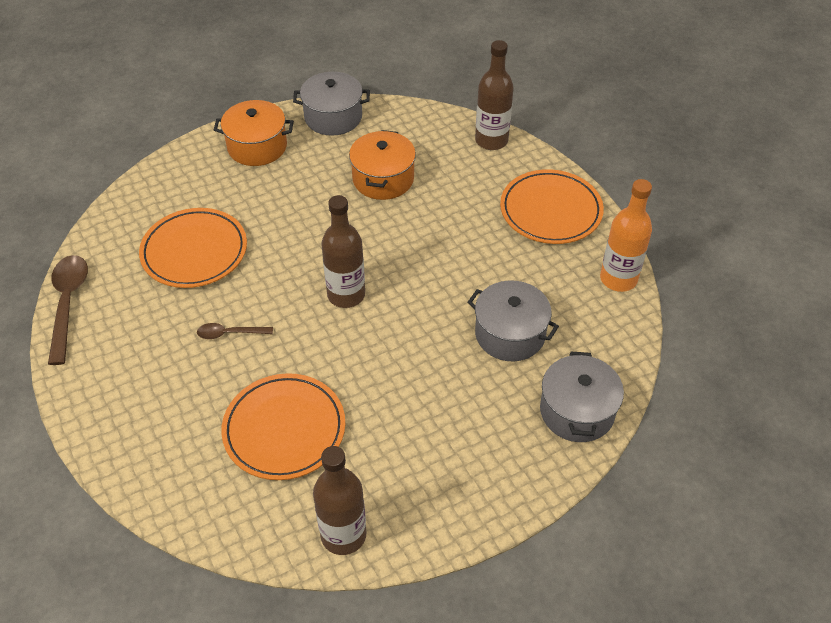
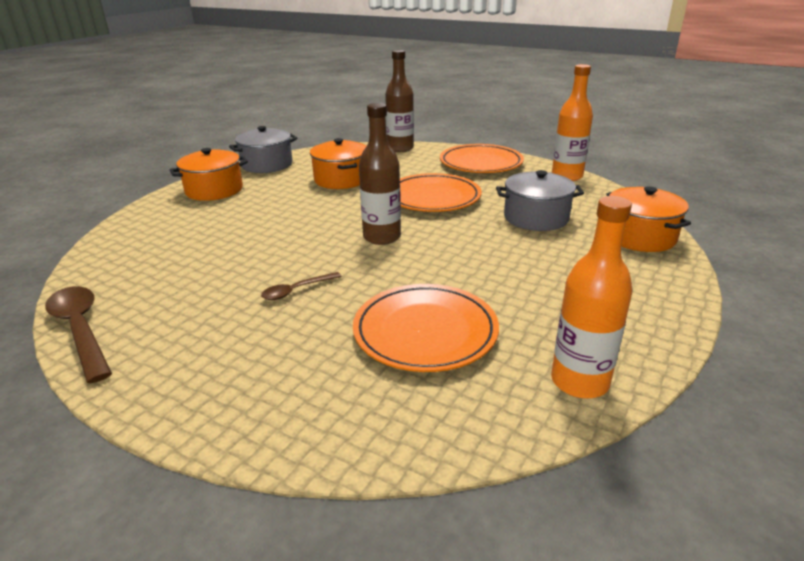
camera: 30 degrees left, 20 degrees down
orange plate [139,208,247,288] -> orange plate moved to [400,173,482,212]
brown bottle [313,446,366,555] -> orange bottle [551,196,632,399]
grey pot [540,352,624,442] -> orange pot [606,186,691,252]

